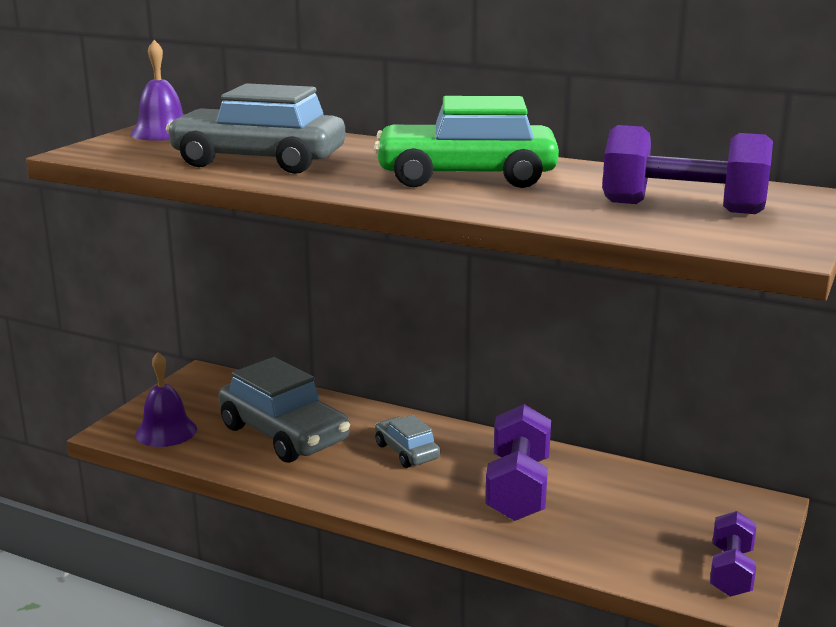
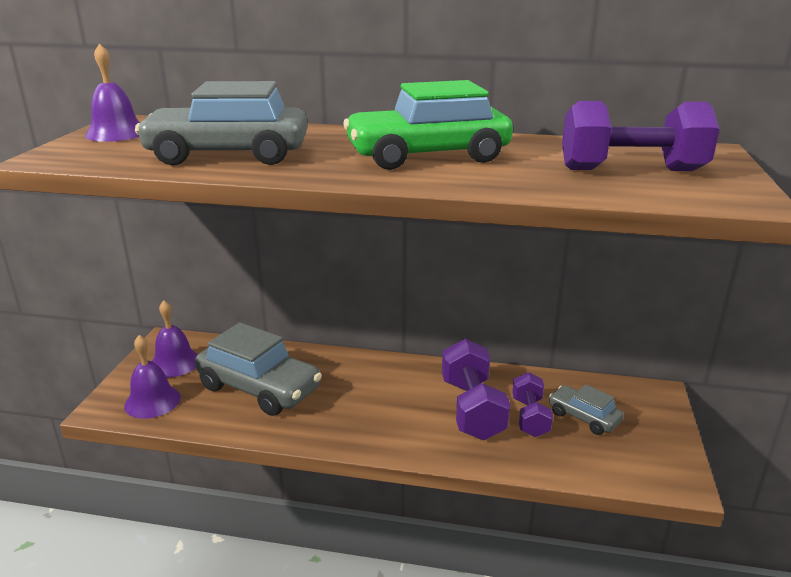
camera: 15 degrees left, 5 degrees up
grey car [375,415,440,468] -> grey car moved to [549,384,624,435]
purple dumbbell [710,511,756,597] -> purple dumbbell moved to [512,372,553,437]
none -> purple bell [152,300,198,377]

